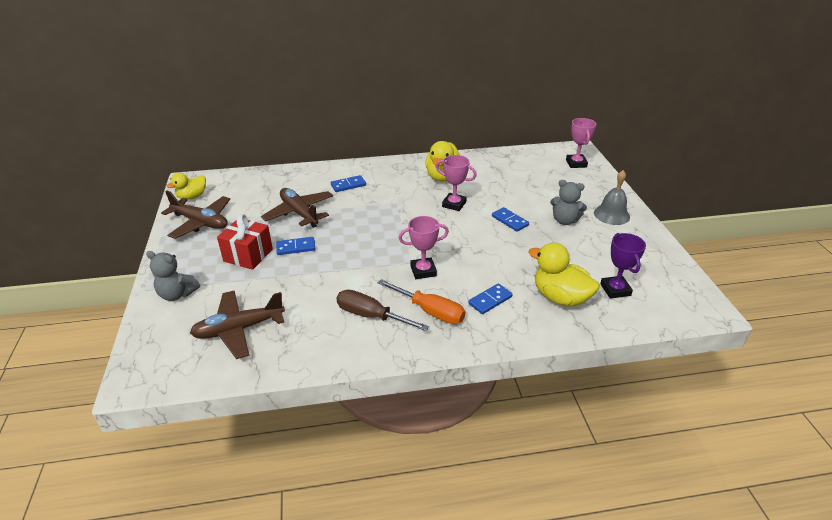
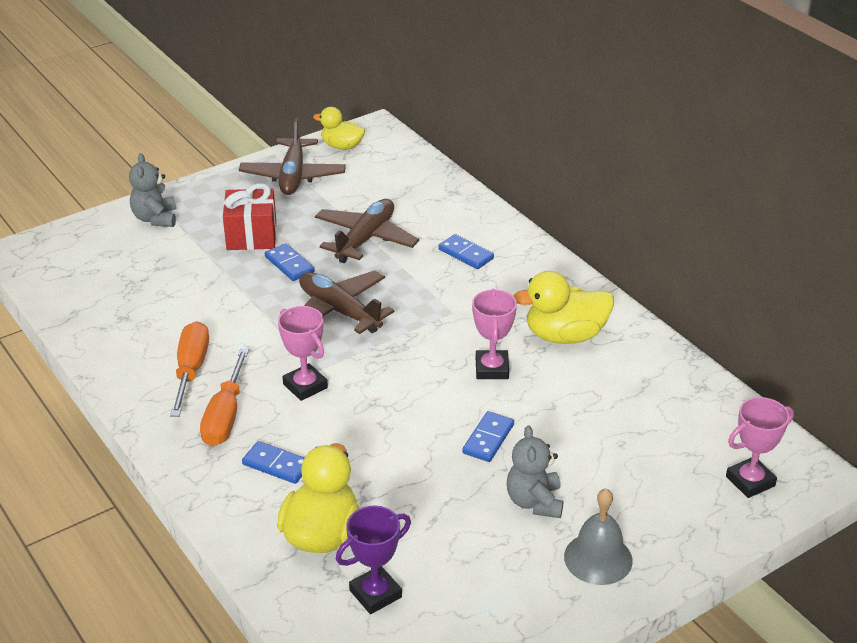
camera: 65 degrees right, 0 degrees up
brown plane [190,291,285,359] -> brown plane moved to [299,270,395,334]
brown screwdriver [336,290,429,331] -> orange screwdriver [170,321,209,417]

